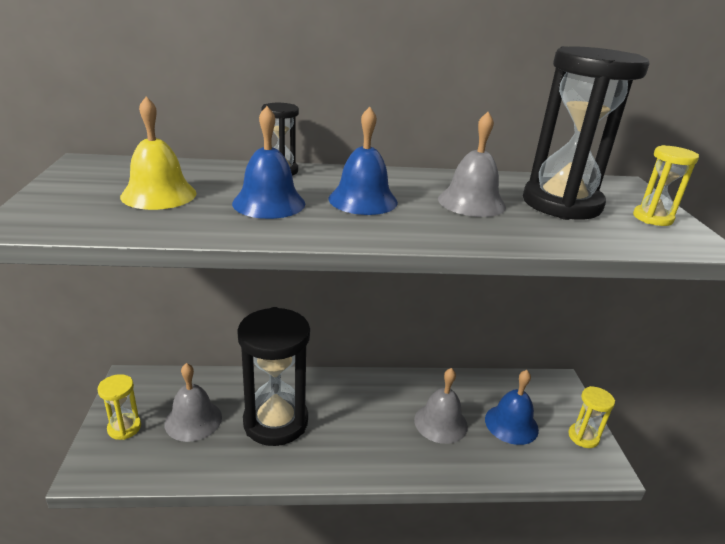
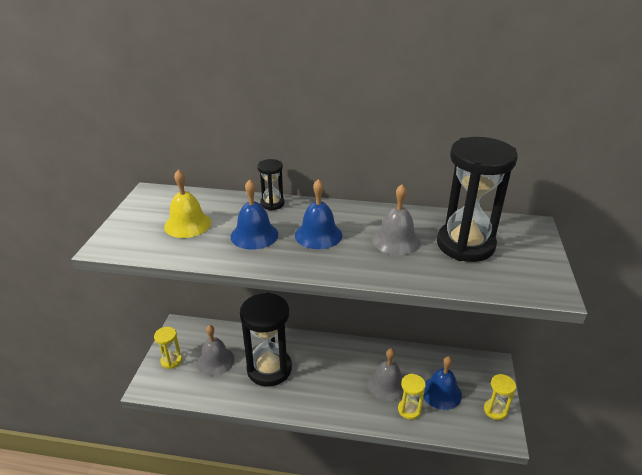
camera: 15 degrees right, 5 degrees up
yellow hourglass [633,145,699,226] -> yellow hourglass moved to [398,373,426,420]

